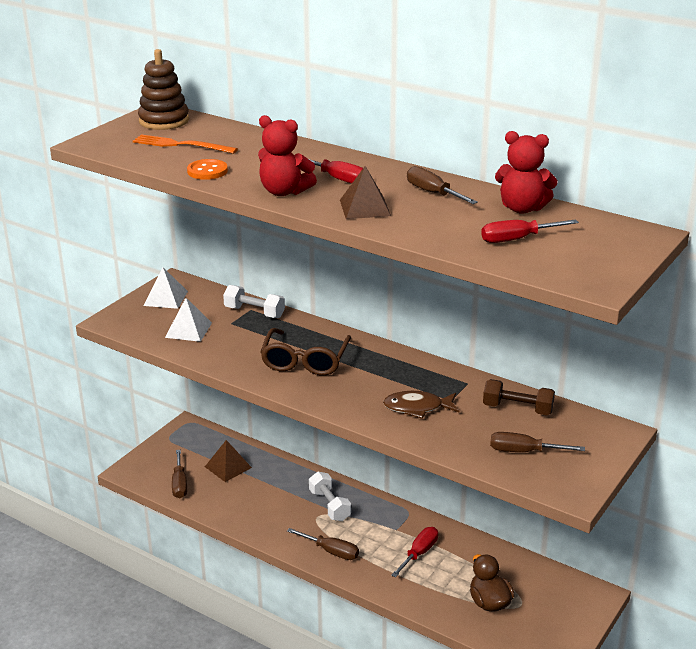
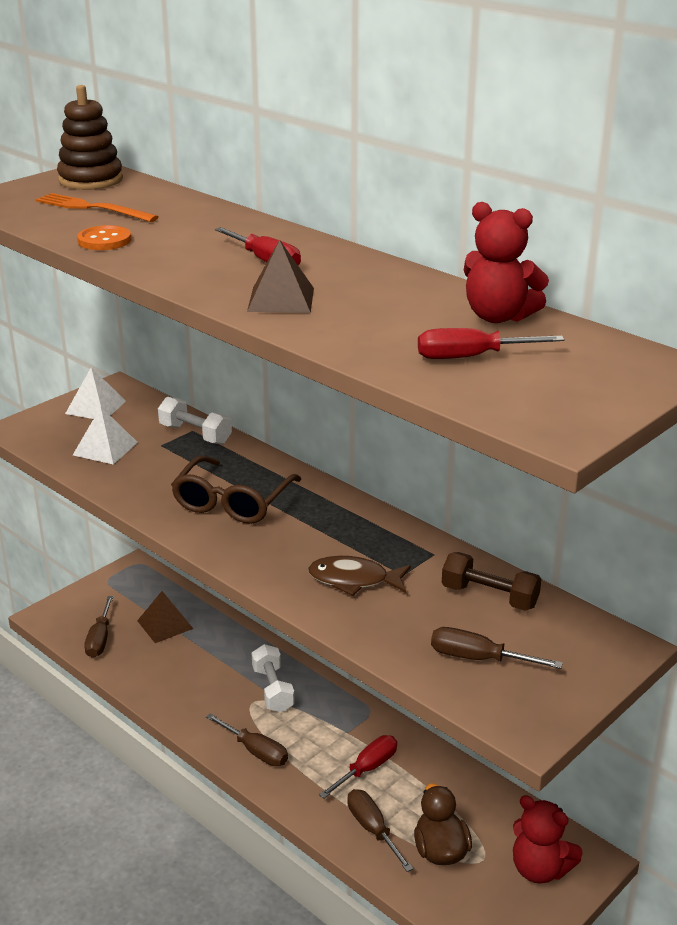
camera: 10 degrees right, 0 degrees up
red teddy bear [258,115,317,196] -> red teddy bear moved to [513,795,583,884]
brown screwdriver [407,166,478,204] -> brown screwdriver moved to [347,789,413,872]

